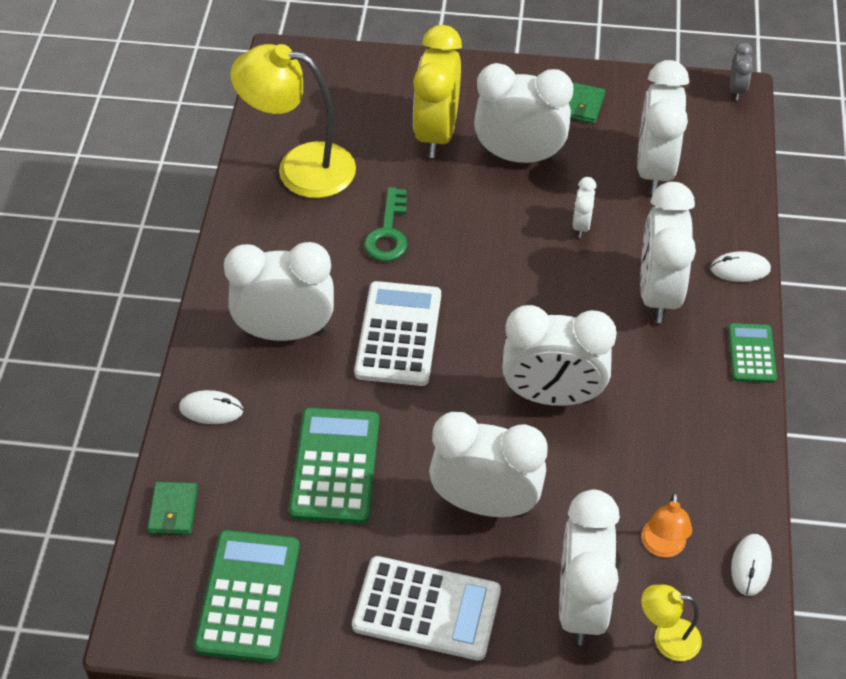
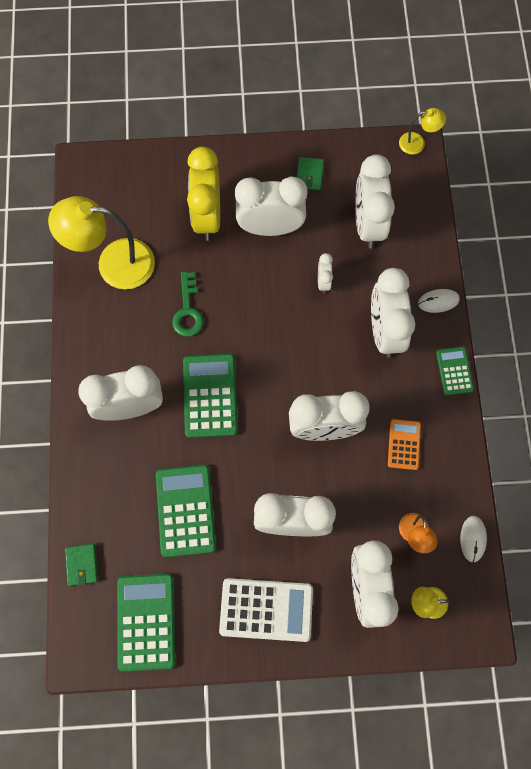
camera: 10 degrees left, 20 degrees up
white mouse [179,390,243,424] -> none
white calculator [354,281,441,386] -> green calculator [183,354,238,438]
grey clock [730,42,753,100] -> yellow lamp [399,108,446,155]
none -> orange calculator [388,419,421,470]

